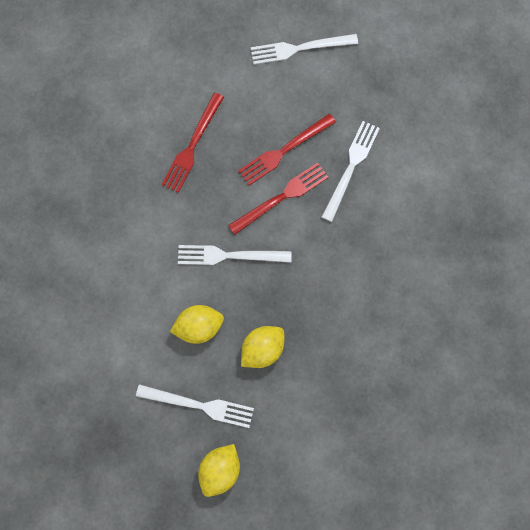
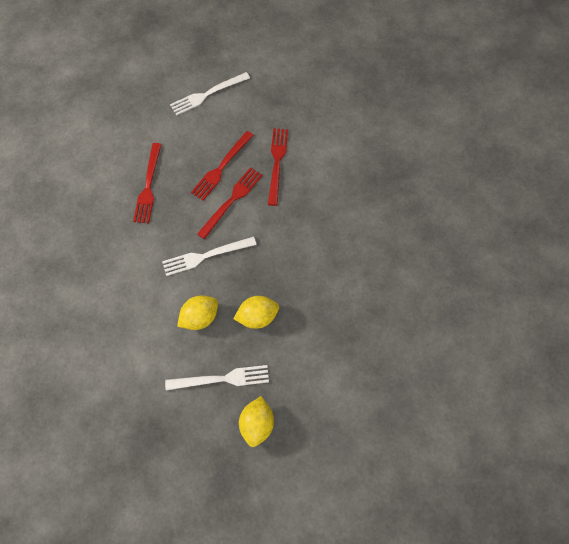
camera: 20 degrees left, 10 degrees down
yellow lemon [241,326,284,368] -> yellow lemon turned 45 degrees clockwise [234,296,279,329]
white fork [322,121,380,222] -> red fork [268,128,288,206]

